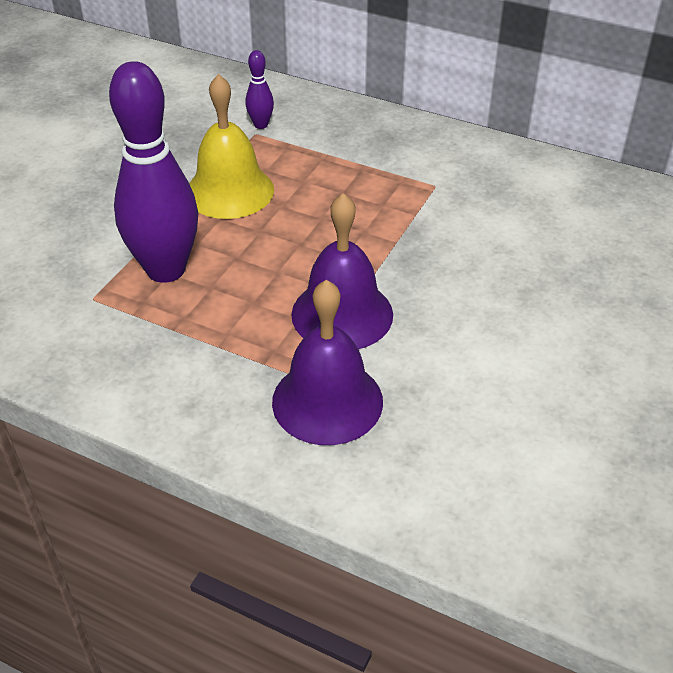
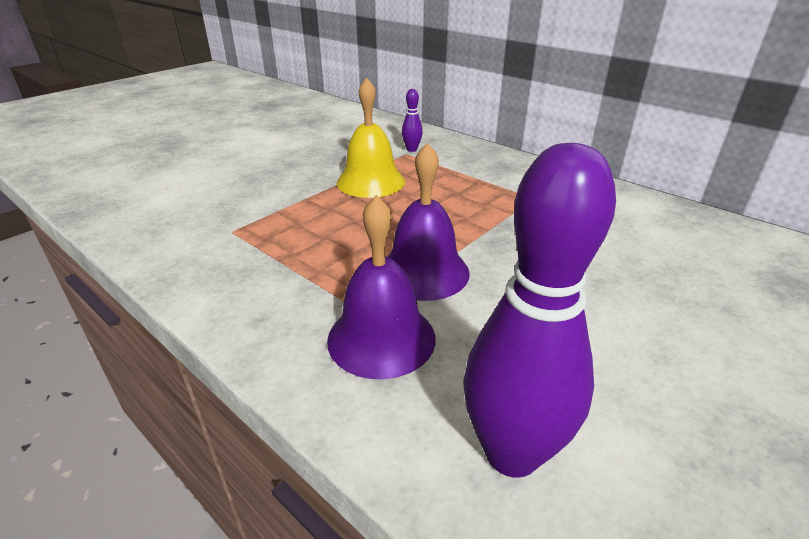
camera: 15 degrees right, 10 degrees down
purple bowling pin [109,61,198,283] -> purple bowling pin moved to [463,143,616,478]

